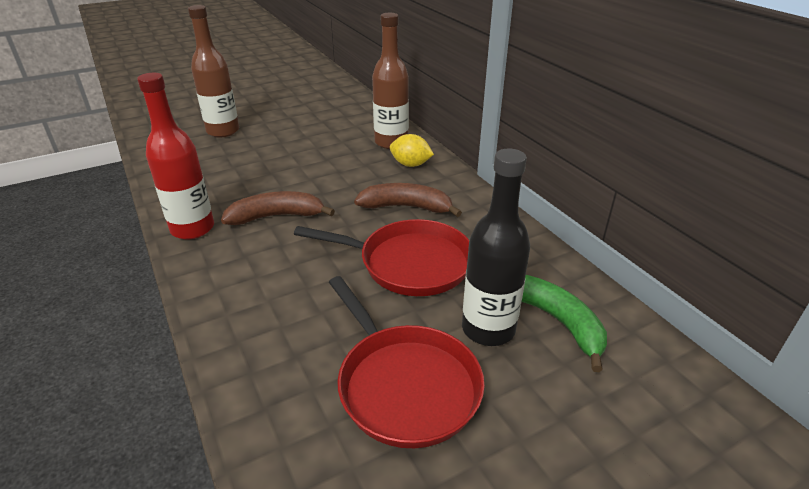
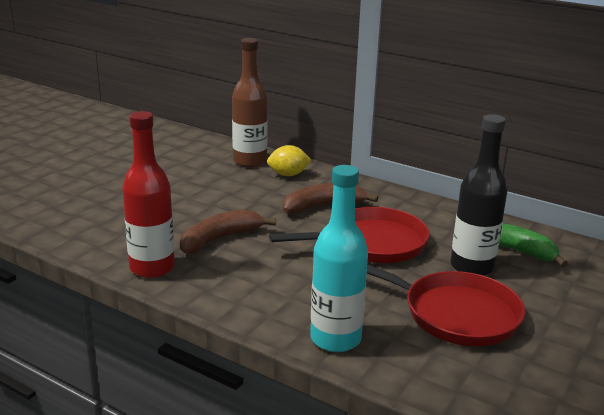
camera: 30 degrees left, 10 degrees down
brown bottle [188,5,239,137] -> none
none -> turquoise bottle [310,165,368,352]

